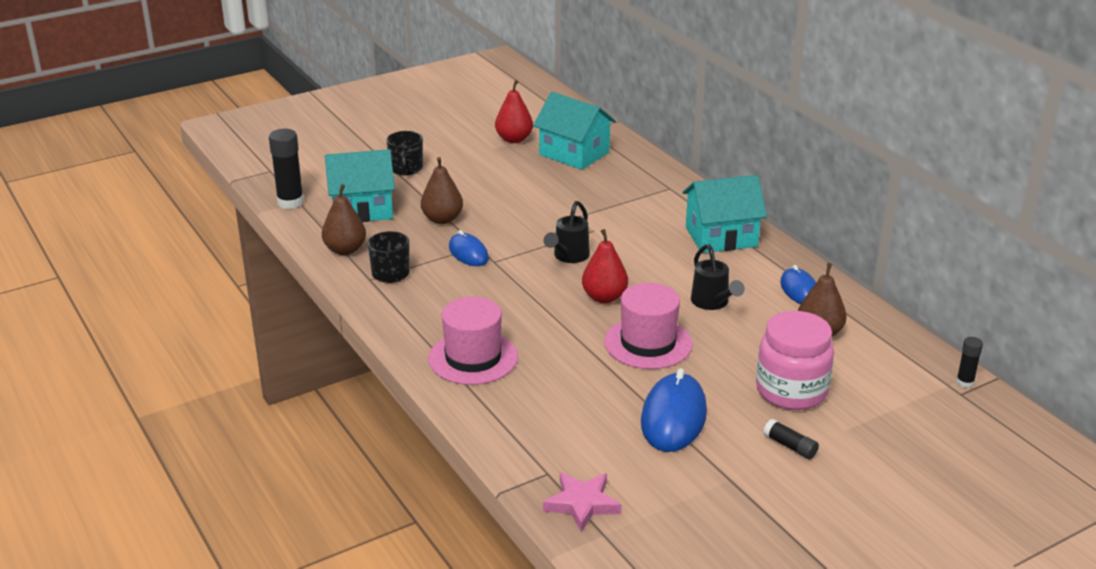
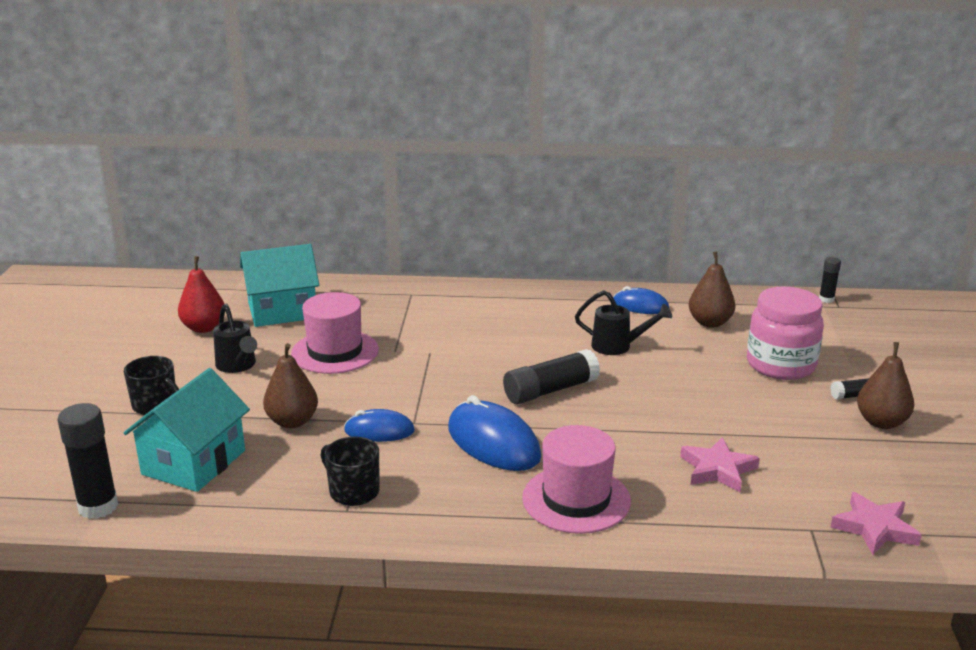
camera: 55 degrees left, 5 degrees down
brown pear [322,184,366,255] -> brown pear moved to [857,342,914,429]
black watering can [544,201,590,263] -> black watering can moved to [213,304,257,373]
red pear [582,229,628,303] -> black glue stick [503,349,600,404]
pink hat [604,283,693,369] -> pink hat moved to [291,292,379,374]
blue mouse [641,368,707,452] -> blue mouse moved to [448,395,541,471]
turquoise house [682,175,767,253] -> none
none -> pink star [680,437,760,492]

